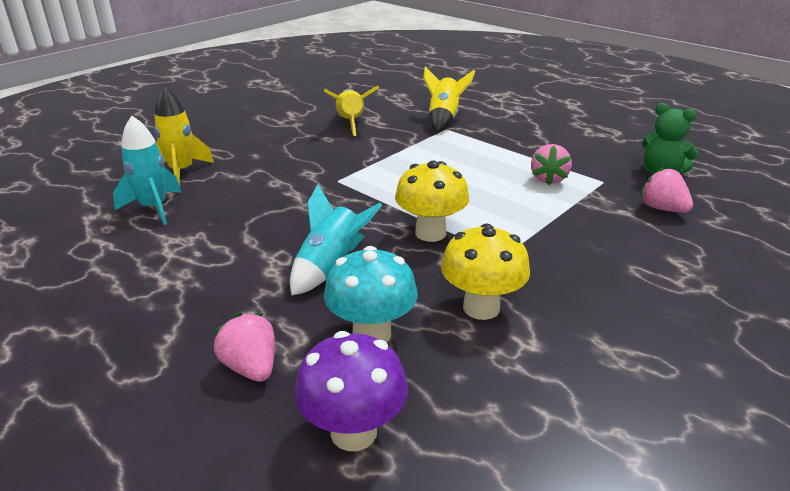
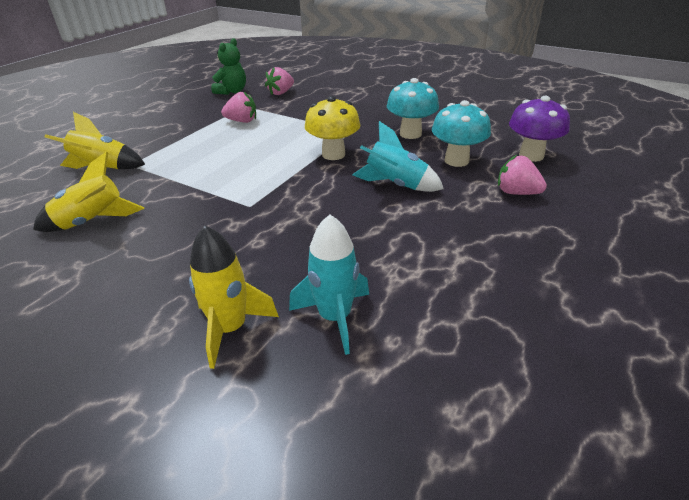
camera: 100 degrees left, 5 degrees up
pink strawberry [213,313,275,382] -> pink strawberry turned 75 degrees clockwise [498,155,547,195]
yellow mushroom [441,224,530,320] -> turquoise mushroom [387,78,439,139]

